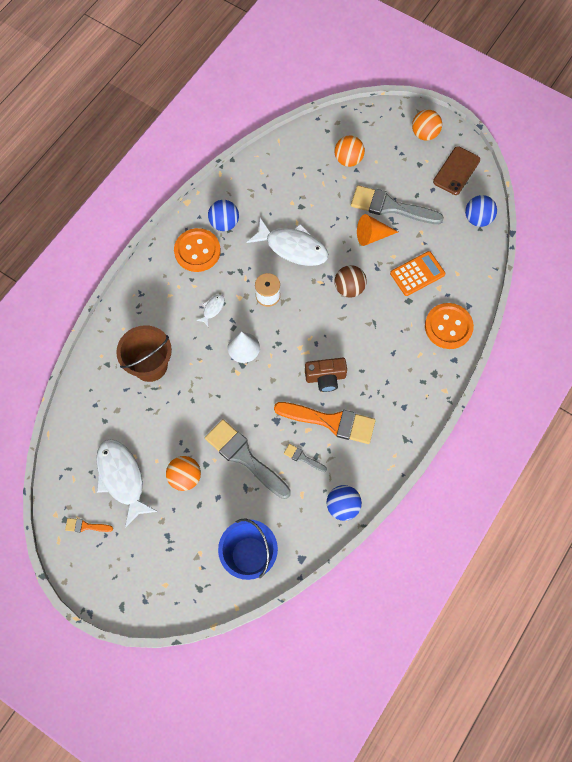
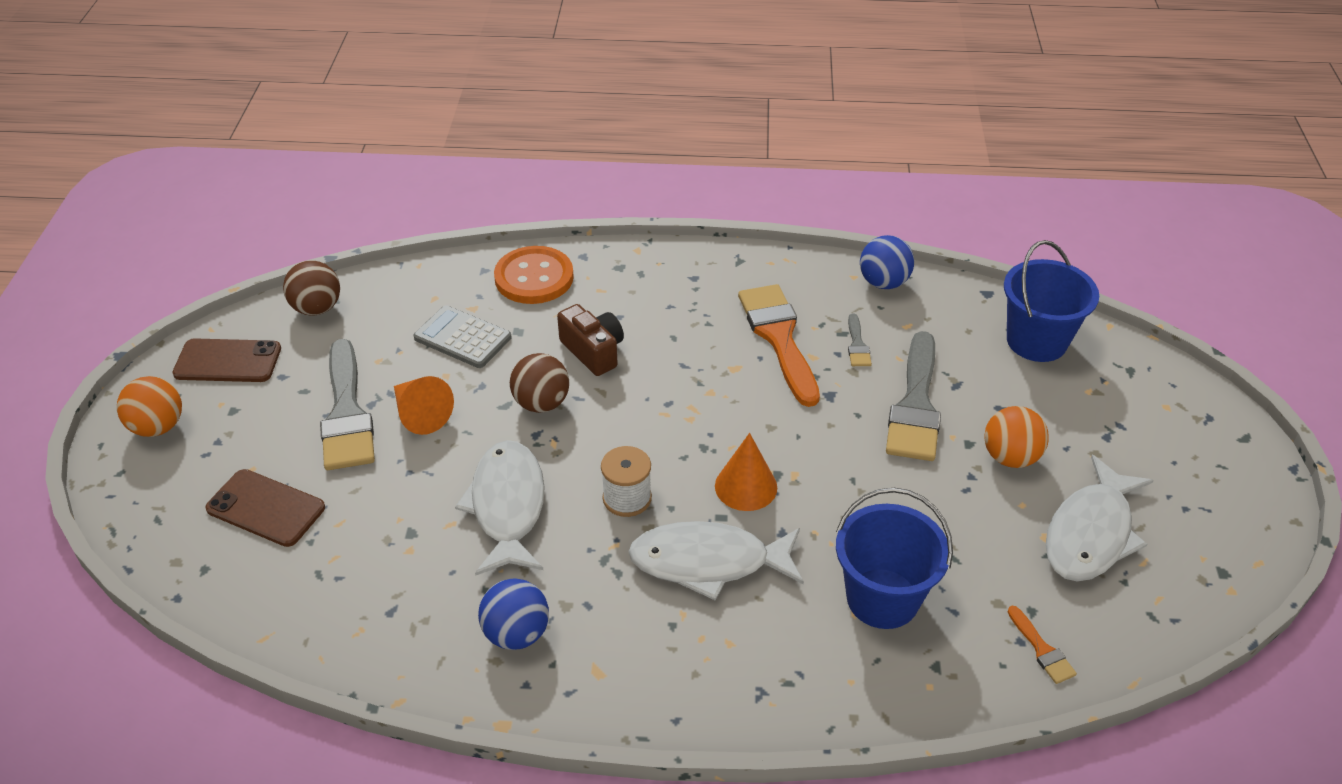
camera: 120 degrees left, 25 degrees down
orange brush [65,518,113,532] -> orange brush moved to [1008,606,1077,684]
brown bucket [116,325,172,382] -> blue bucket [836,488,953,629]
orange button [174,228,221,272] -> none
white fish [196,294,224,326] -> white fish [628,521,804,600], size x2.29
white cone [228,332,260,363] -> orange cone [715,433,777,511]
brown camera [305,358,347,392] -> brown camera moved to [557,304,624,376]
orange ball [334,135,365,167] -> brown phone [205,469,325,547]
orange calculator [390,251,445,296] -> grey calculator [414,305,511,368]
blue ball [465,195,497,227] -> brown ball [283,260,340,316]

